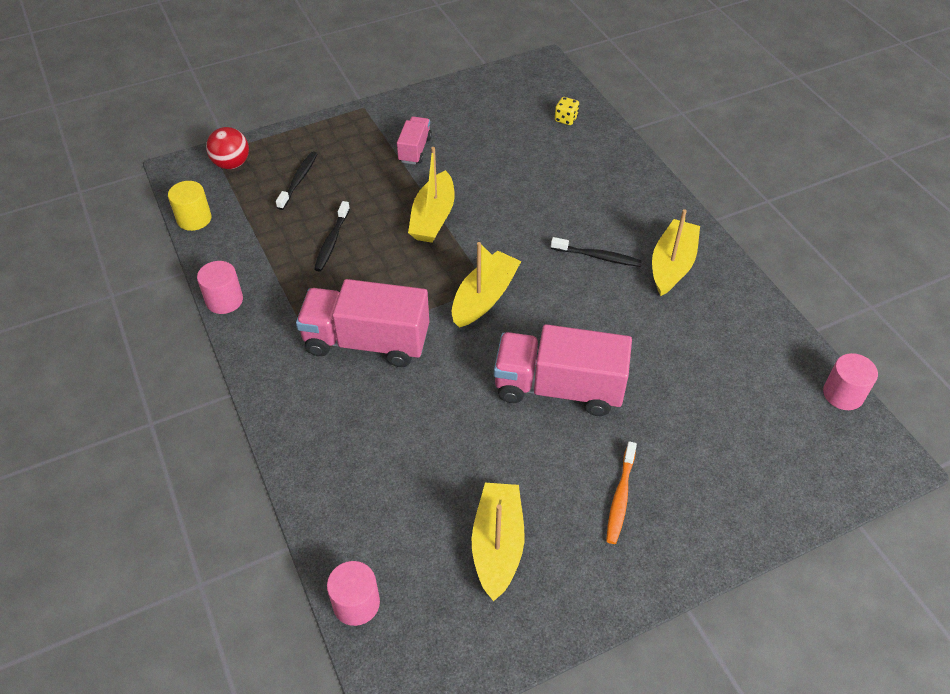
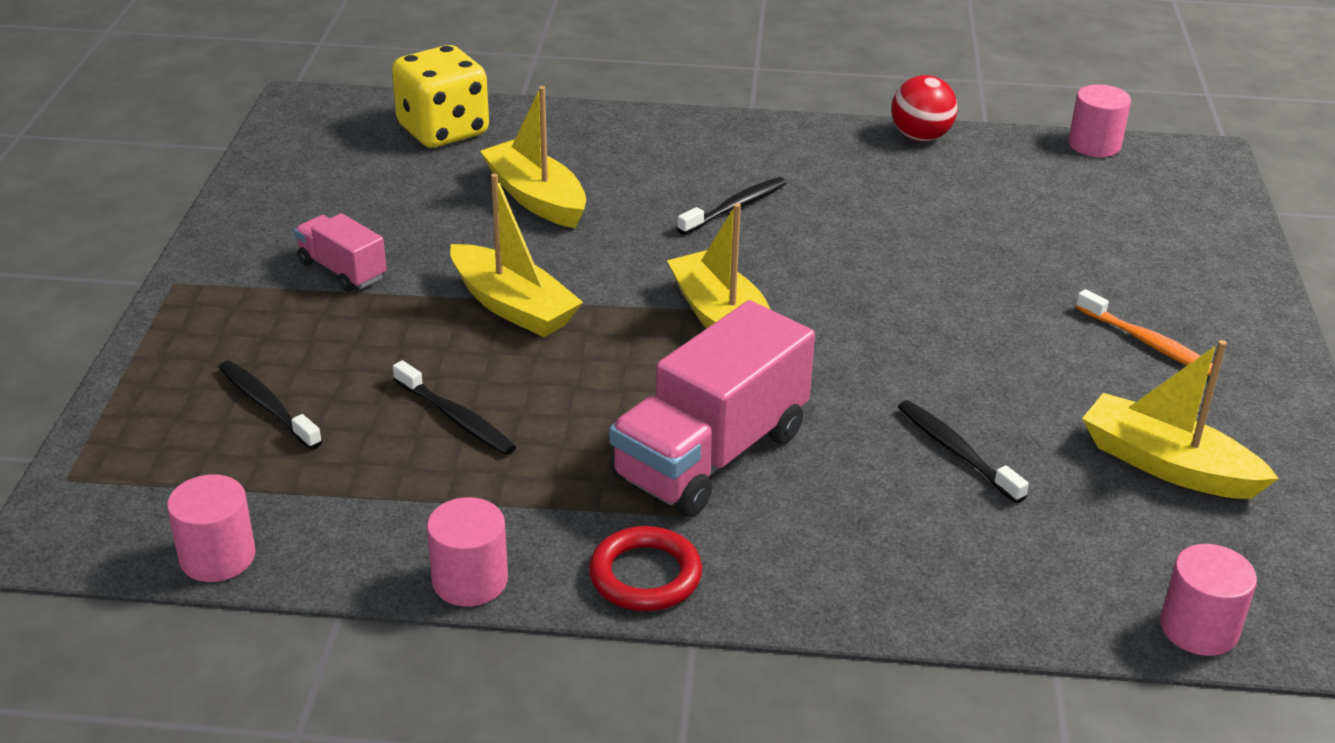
camera: 60 degrees left, 15 degrees down
yellow cylinder [168,181,212,231] -> pink cylinder [167,474,256,582]
red ball [206,127,249,169] -> red ball moved to [891,75,958,142]
pink truck [494,324,632,416] -> none
yellow dice [555,97,579,125] -> yellow dice [392,45,489,148], size x2.27
yellow boat [652,209,700,296] -> yellow boat moved to [480,86,586,228]
none -> red ring [589,526,702,611]
none -> black toothbrush [898,400,1029,503]

